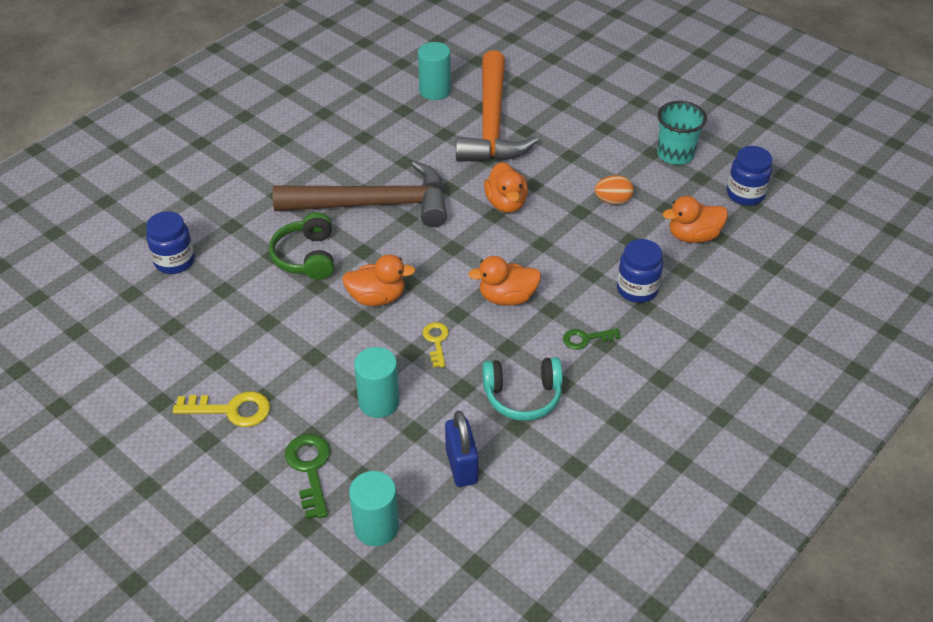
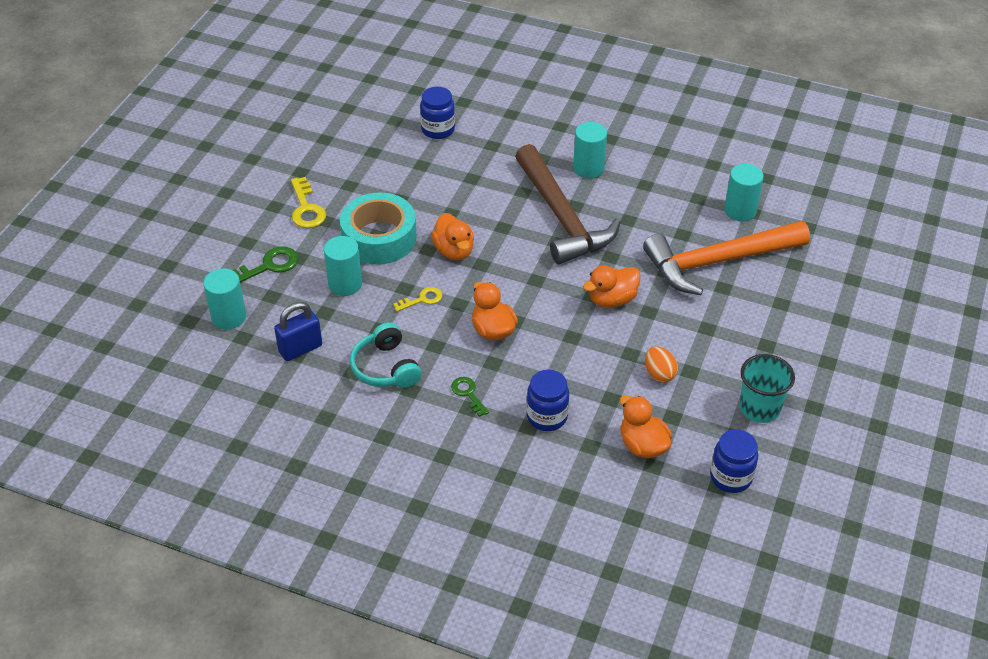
camera: 70 degrees right, 0 degrees up
green headphones [269,212,334,280] -> none
none -> turquoise tape [340,193,417,264]
none -> turquoise cylinder [573,122,607,178]

